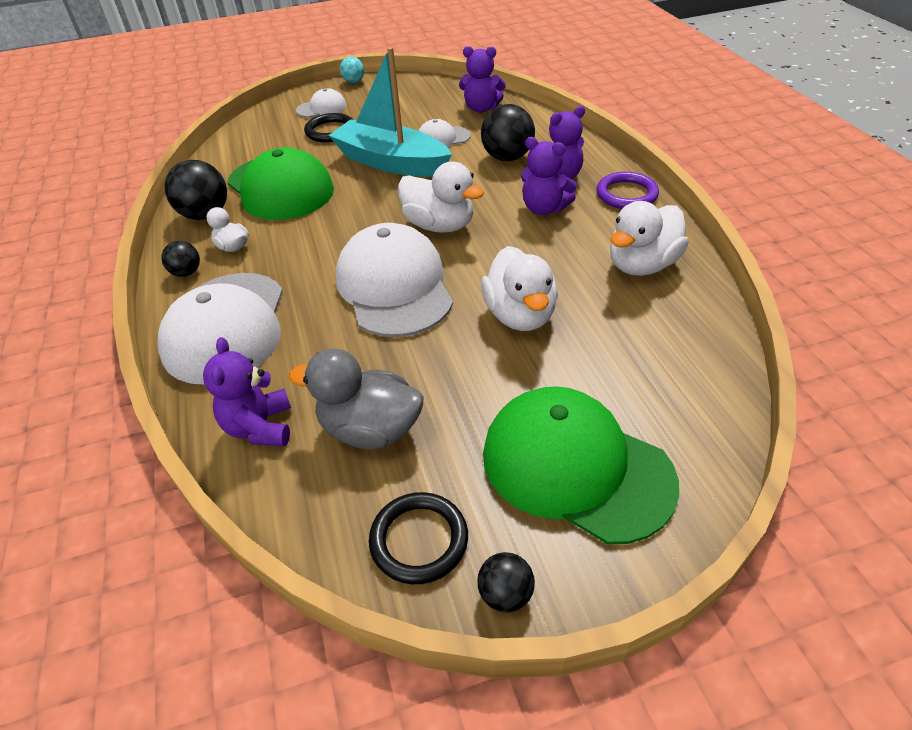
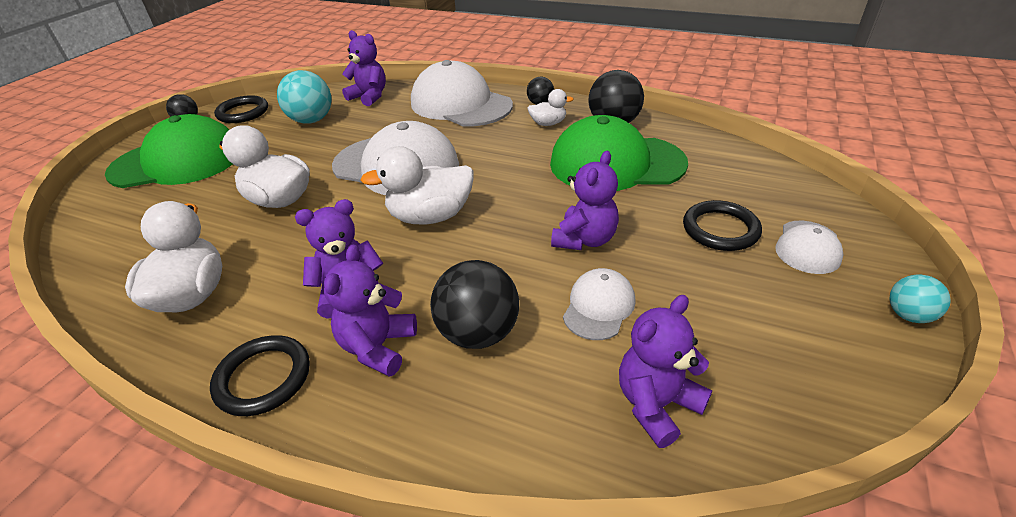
camera: 130 degrees right, 5 degrees down
grey duck [289,349,423,450] -> turquoise ball [277,70,332,123]
turquoise boat [328,47,452,177] -> purple teddy bear [551,151,619,250]
purple ring [596,172,659,209] -> black ring [210,335,310,416]

